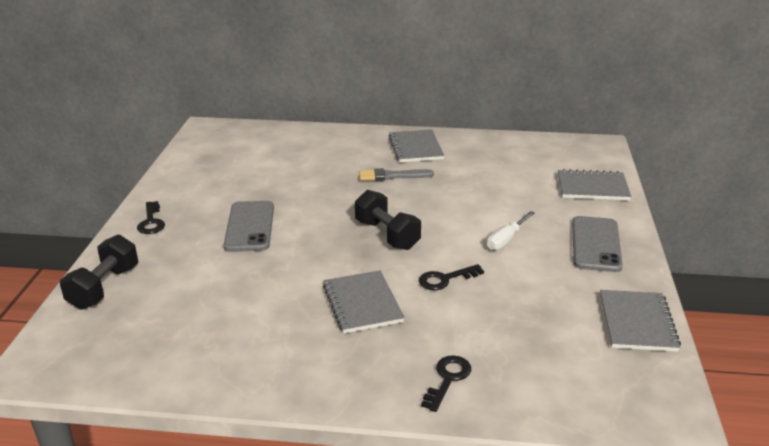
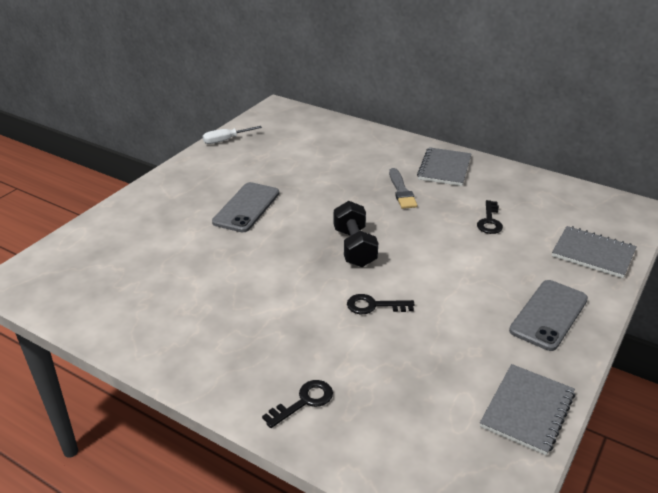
camera: 25 degrees right, 5 degrees up
black dumbbell [60,235,138,310] -> none
black key [137,201,165,234] -> black key moved to [477,200,503,234]
grey notebook [323,270,404,334] -> none
grey brush [359,168,434,181] -> grey brush turned 120 degrees counterclockwise [389,168,417,209]
white screwdriver [487,211,535,250] -> white screwdriver moved to [203,126,262,144]

